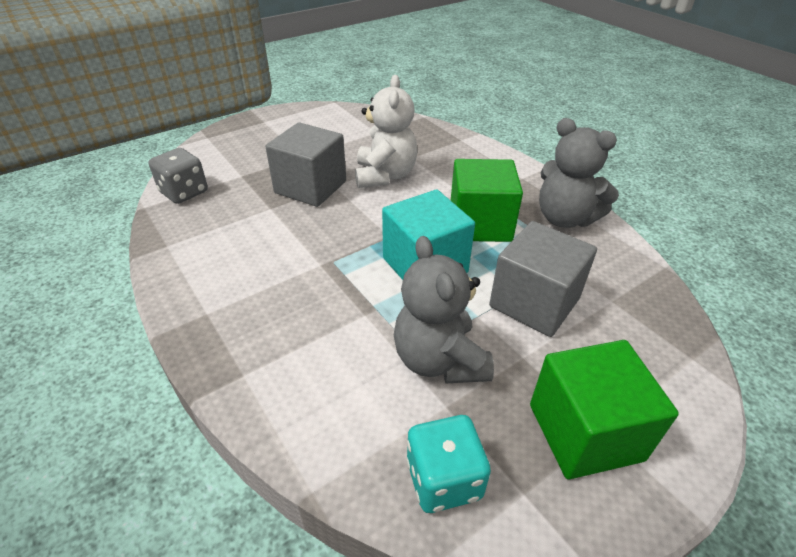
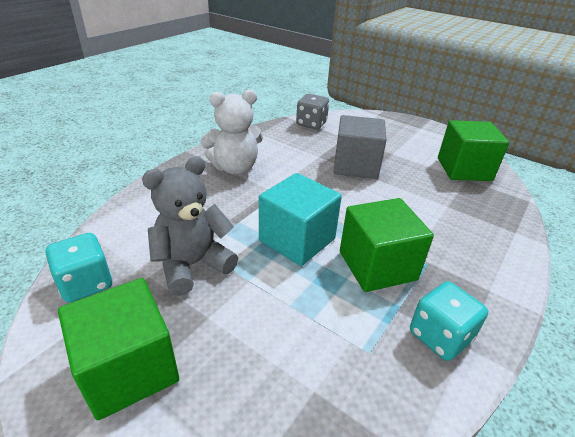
camera: 70 degrees right, 5 degrees down
white teddy bear [355,75,418,188] -> white teddy bear moved to [200,89,263,174]
grey cube [489,221,597,337] -> none
grey teddy bear [539,118,619,228] -> turquoise dice [410,281,488,361]
none -> green cube [438,120,509,181]

